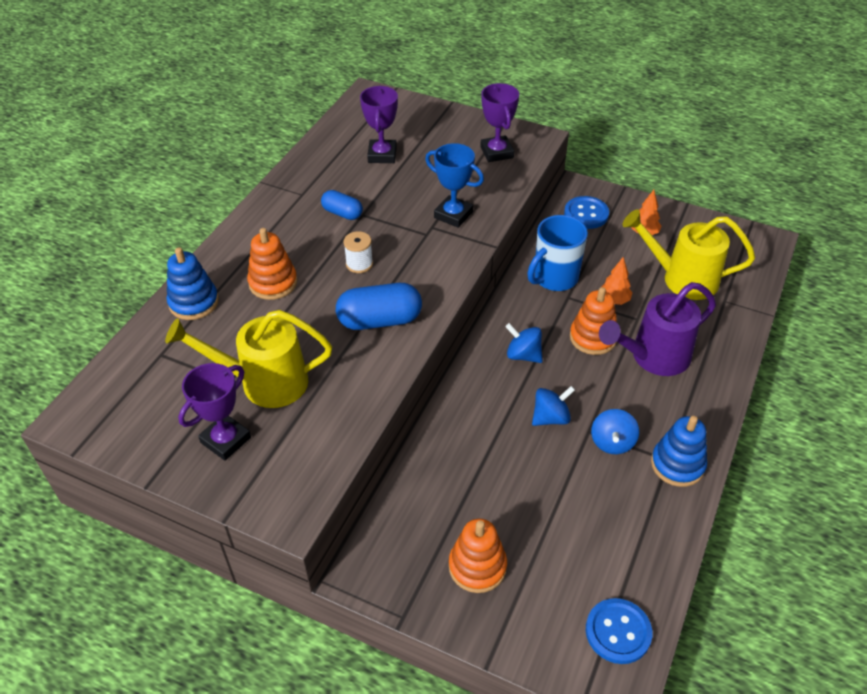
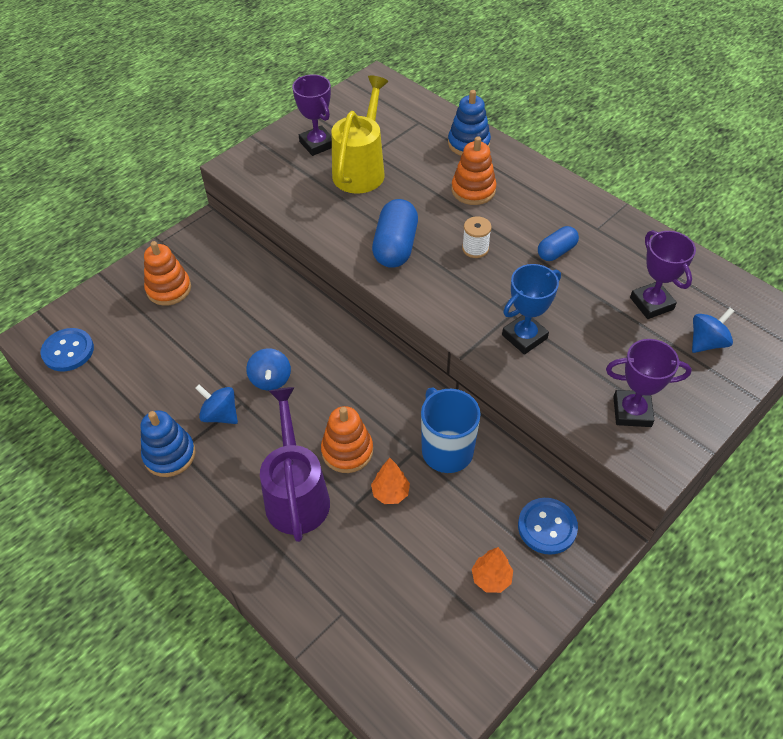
camera: 110 degrees right, 5 degrees up
purple trophy [360,86,398,163] -> purple trophy turned 45 degrees clockwise [630,230,696,319]
blue spinning top [505,323,543,363] -> blue spinning top moved to [692,308,734,353]
yellow watering can [623,209,755,300] -> none

